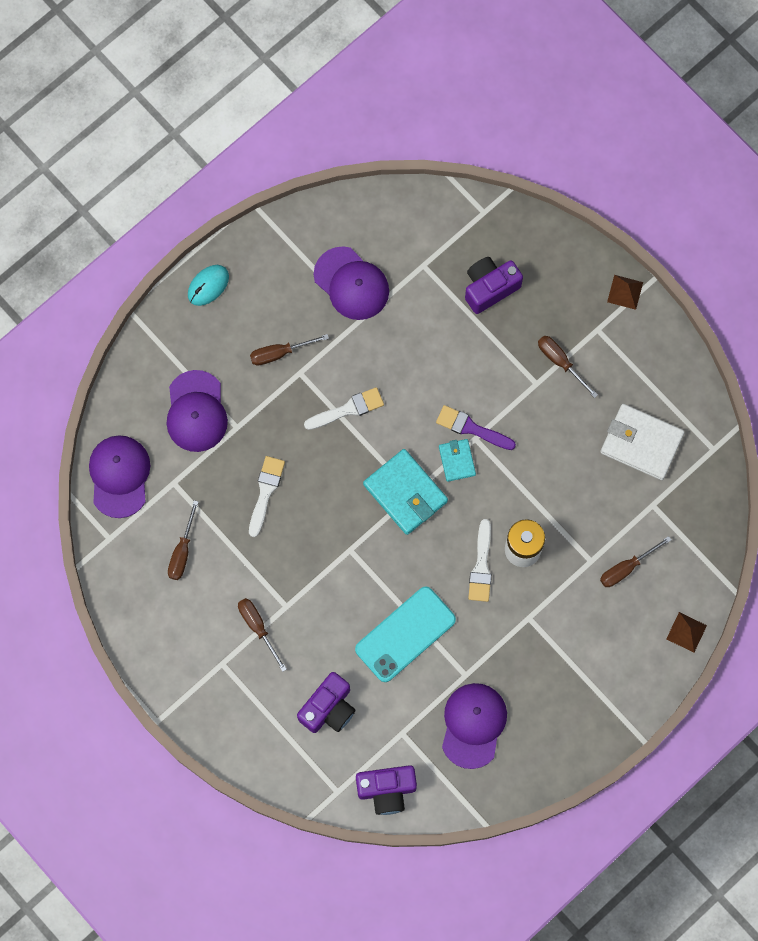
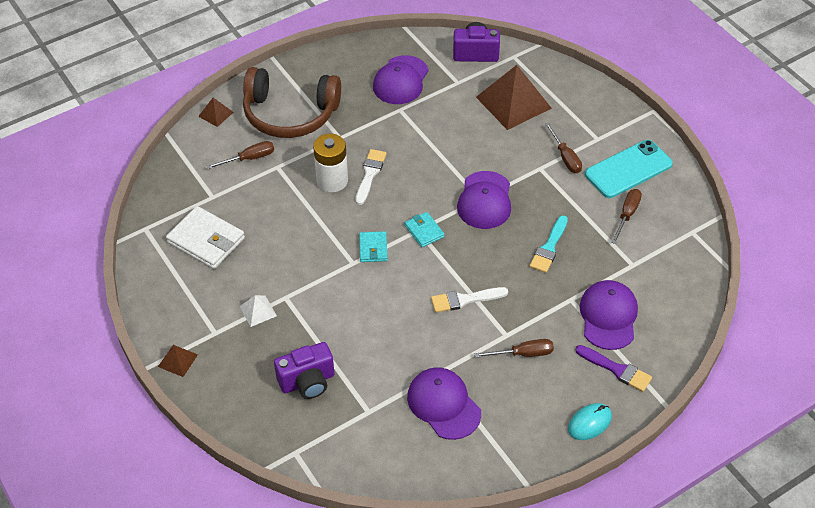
camera: 170 degrees left, 25 degrees down
purple cap [89,435,150,518] -> purple cap moved to [457,171,511,229]
white brush [249,456,285,537] -> turquoise brush [529,215,568,273]
purple camera [297,672,356,733] -> brown pyramid [476,65,552,130]
turquoise phone [355,587,456,682] -> turquoise phone moved to [585,140,673,198]
turquoise wallet [363,449,448,535] -> turquoise wallet [405,212,444,247], size x0.55
purple brush [436,405,516,450] -> purple brush moved to [575,345,652,392]
brown screwdriver [538,336,598,398] -> white pyramid [239,295,277,327]
none -> brown headphones [243,67,341,138]

